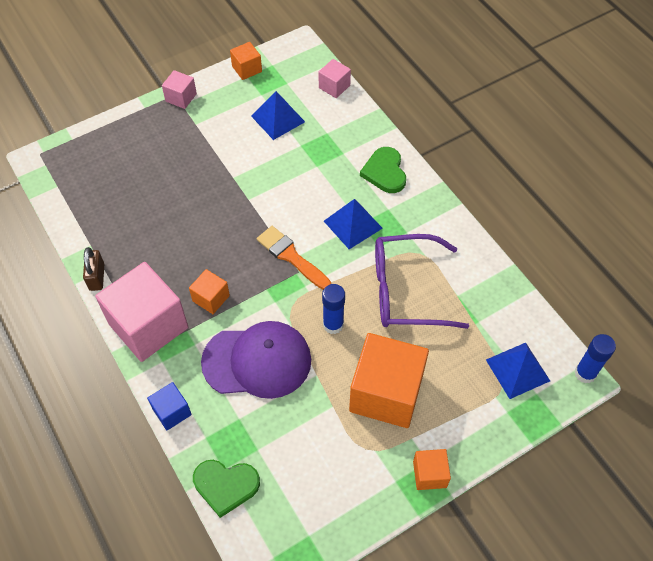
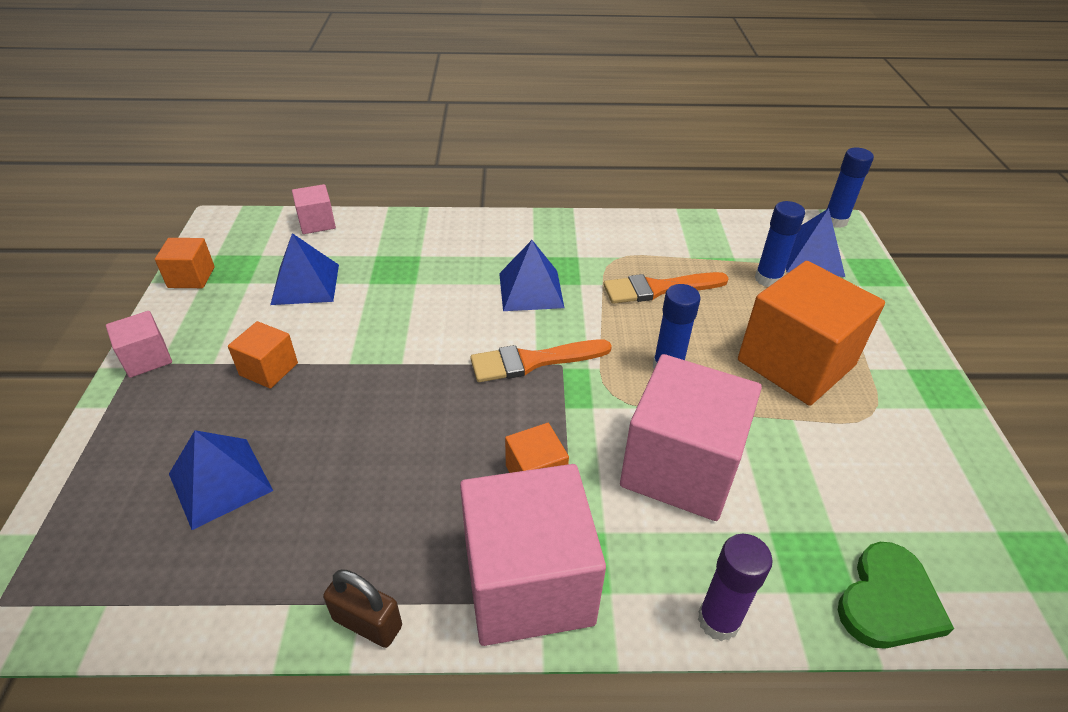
camera: 60 degrees left, 15 degrees down
blue cube [147,382,192,430] -> purple glue stick [698,534,773,641]
purple cap [201,321,311,399] -> pink cube [620,354,762,521]
green heart [360,147,406,193] -> none
purple glasses [375,234,469,329] -> orange brush [603,272,729,304]
orange cube [413,449,451,490] -> orange cube moved to [228,321,298,389]
none -> blue pyramid [169,430,273,530]
none -> blue glue stick [755,201,805,287]

